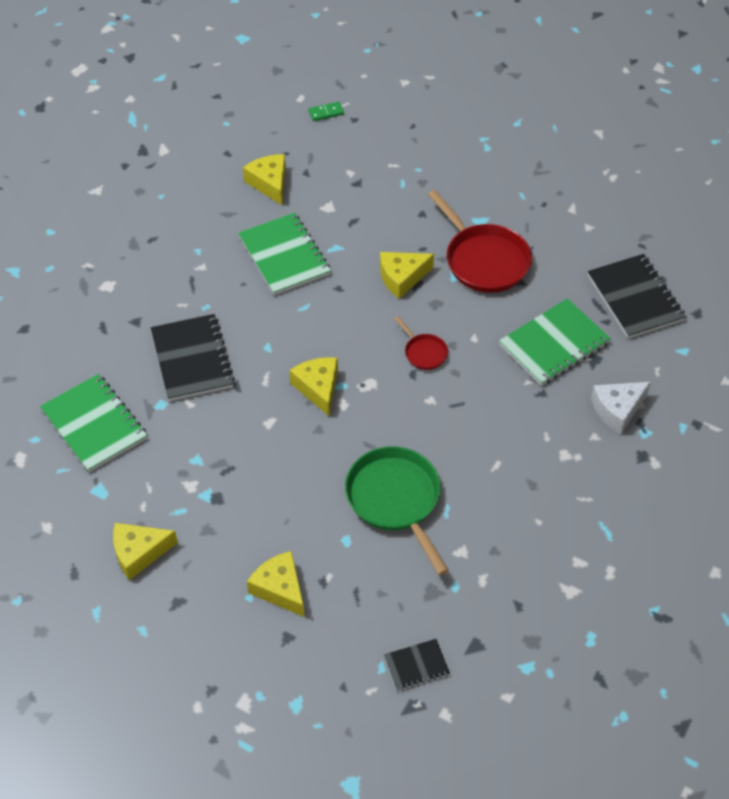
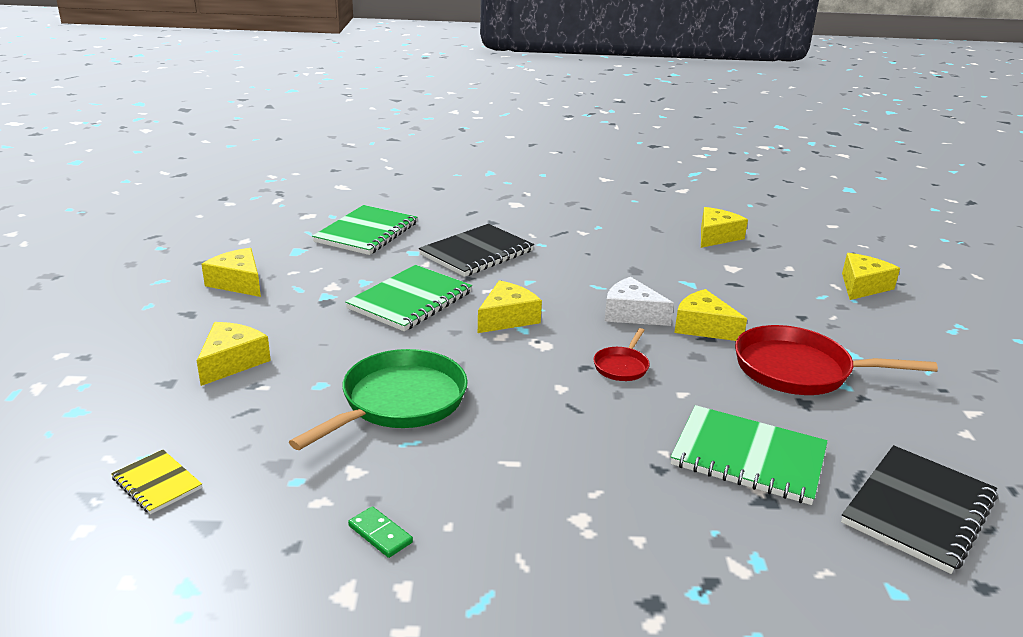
camera: 60 degrees right, 25 degrees down
green notebook [238,213,331,295] -> green notebook moved to [345,265,472,331]
green domino [308,102,344,121] -> green domino moved to [348,506,413,558]
black notebook [384,639,450,691] -> yellow notebook [111,450,202,514]
red pan [428,190,532,293] -> red pan turned 75 degrees clockwise [735,325,938,395]
white cheese [591,382,651,434] -> white cheese moved to [604,277,674,326]
none -> yellow cheese [842,253,900,300]

